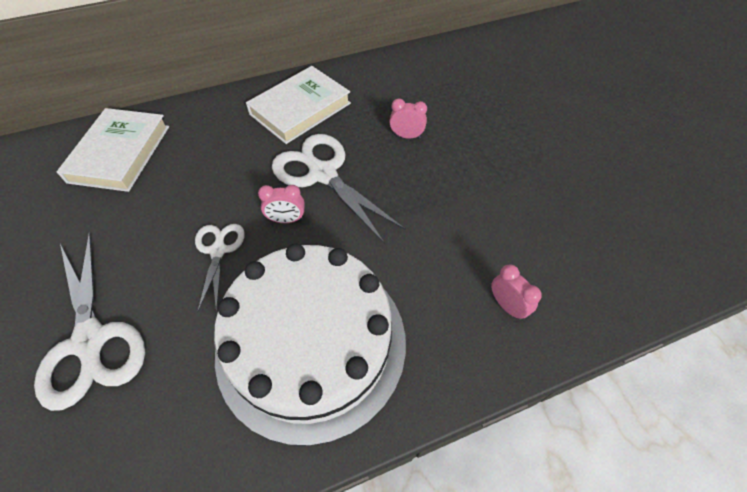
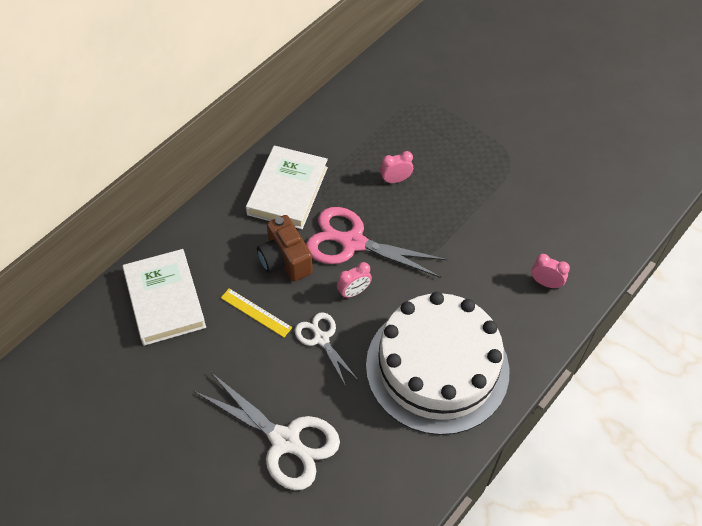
camera: 30 degrees left, 0 degrees up
white scissors [272,134,406,244] -> pink scissors [306,207,447,278]
none -> yellow ruler [221,288,292,337]
none -> brown camera [257,215,313,281]

